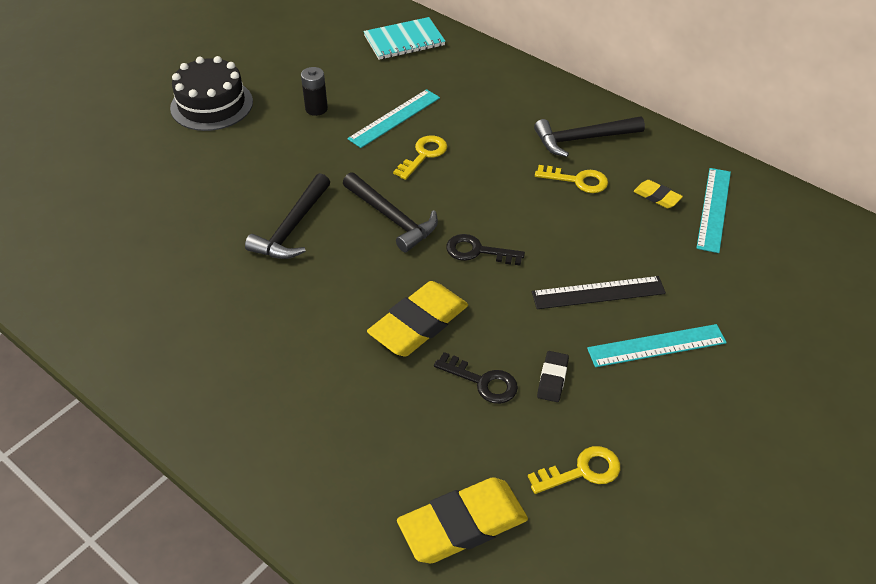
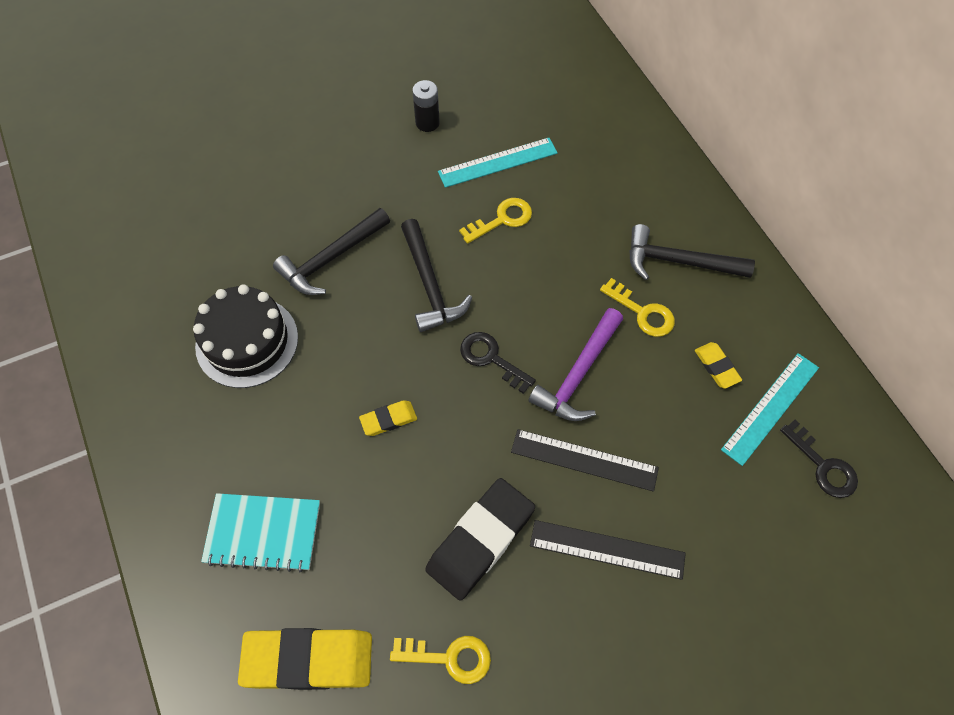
camera: 25 degrees right, 15 degrees up
black cake [170,56,253,131] -> black cake moved to [193,284,298,388]
turquoise notebook [363,17,445,60] -> turquoise notebook moved to [201,493,320,572]
yellow eraser [367,281,468,357] -> yellow eraser [359,400,417,436], size x0.49
black key [434,352,518,404] -> black key moved to [780,419,858,498]
black eraser [537,351,569,402] -> black eraser [425,478,535,601], size x2.04
turquoise ruler [587,324,727,367] -> black ruler [530,520,686,580]
none -> purple hammer [528,308,623,421]

